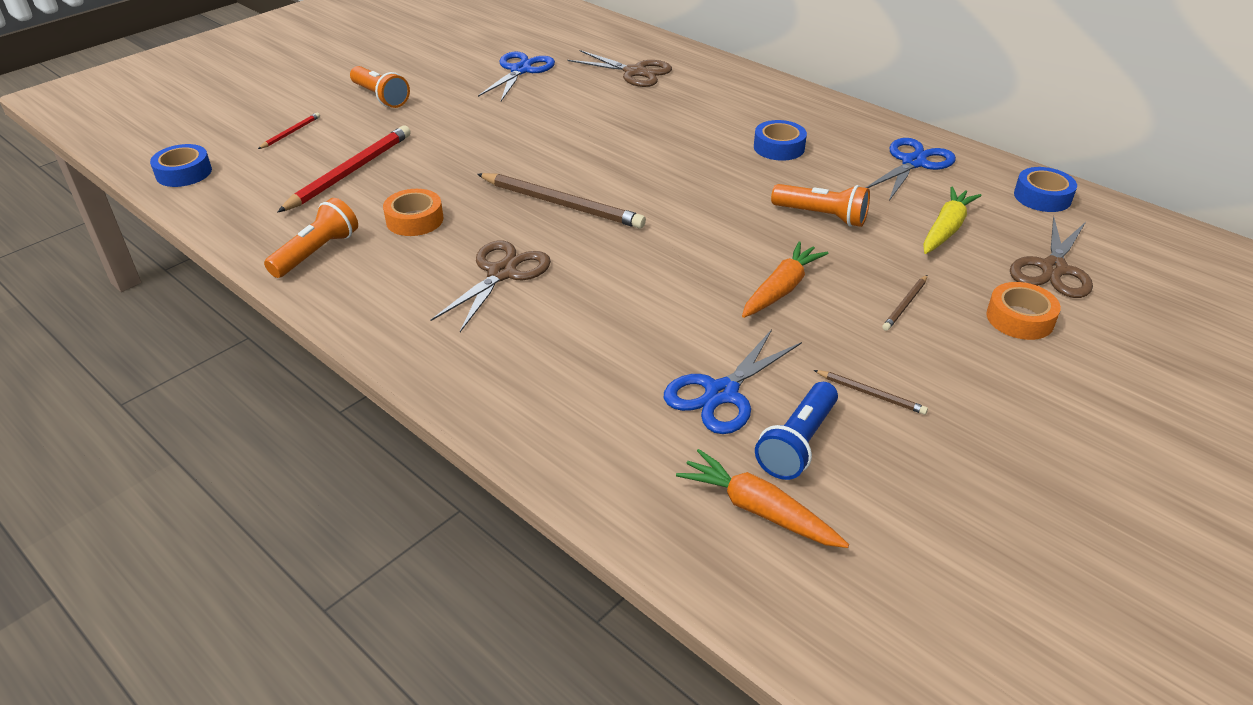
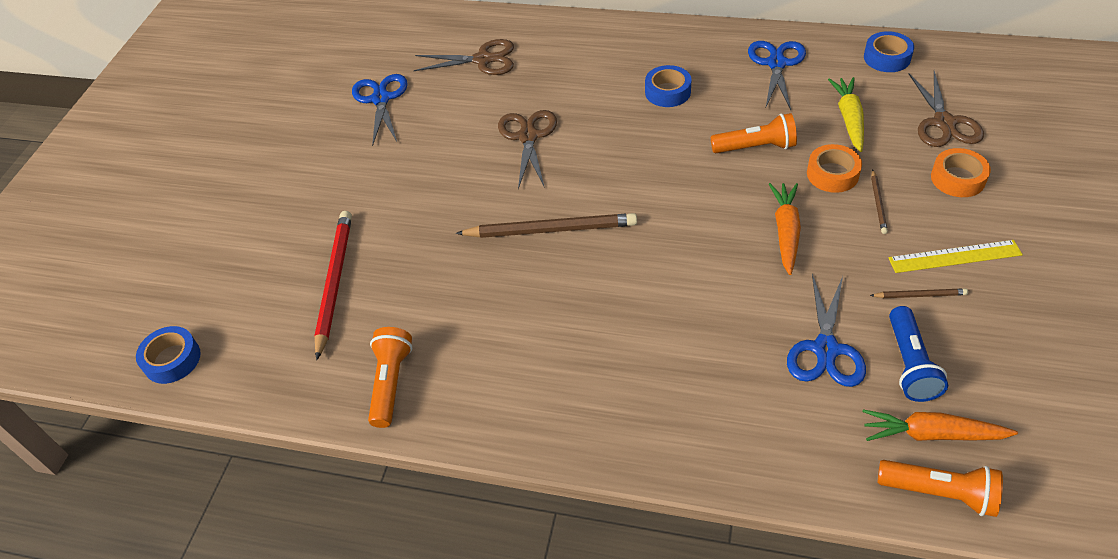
camera: 25 degrees left, 10 degrees up
red pencil [258,113,320,149] -> none
orange flashlight [350,66,410,108] -> orange flashlight moved to [878,460,1003,517]
orange tape [383,189,443,236] -> orange tape moved to [807,144,862,193]
brown scissors [431,241,551,332] -> brown scissors moved to [498,110,557,189]
none -> yellow ruler [888,240,1023,273]

